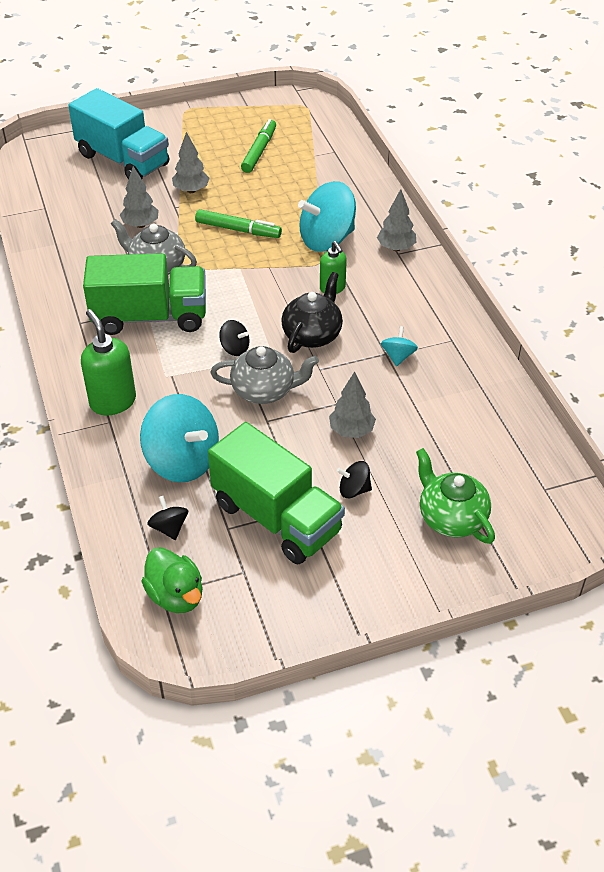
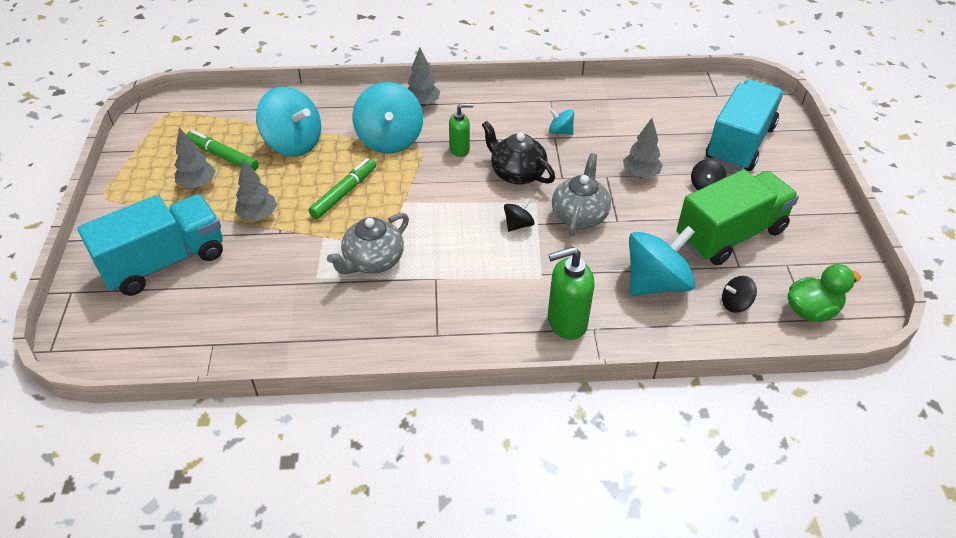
camera: 75 degrees left, 0 degrees up
green truck [83,253,206,335] -> none
grey tree [120,166,159,228] -> grey tree moved to [174,127,215,188]
green teapot [416,448,495,544] -> turquoise truck [706,79,784,171]
none -> turquoise spinning top [256,87,321,156]

